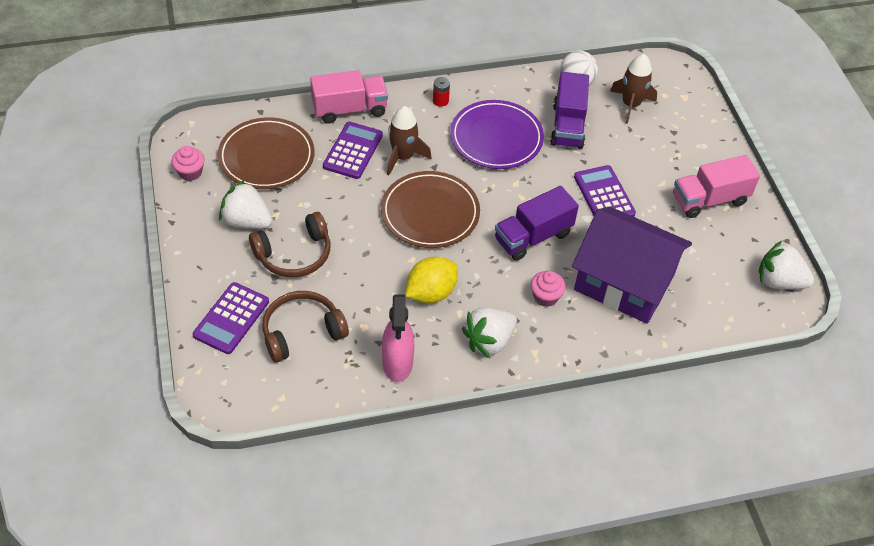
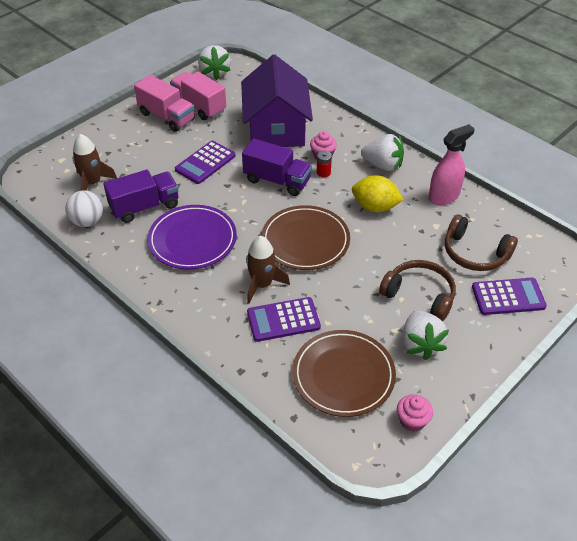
camera: 120 degrees left, 5 degrees down
pink truck [310,70,388,124] -> pink truck moved to [170,71,226,120]
red battery [433,77,450,107] -> red battery moved to [317,151,332,177]

